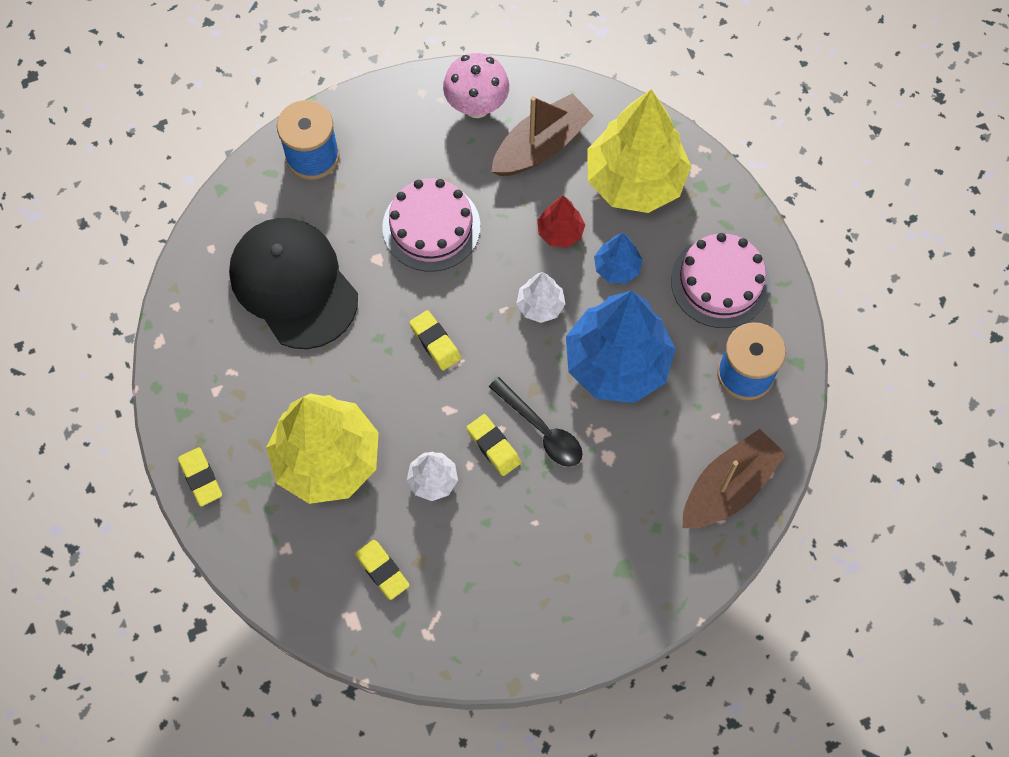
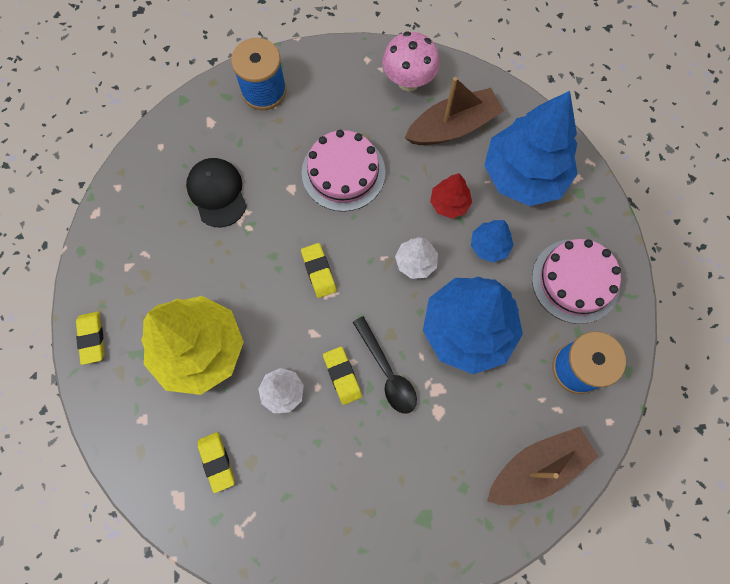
camera: 15 degrees right, 5 degrees up
black cap [229,218,358,349] -> black cap [186,158,247,227], size x0.60
yellow tree [587,89,691,213] -> blue tree [484,91,578,206]

